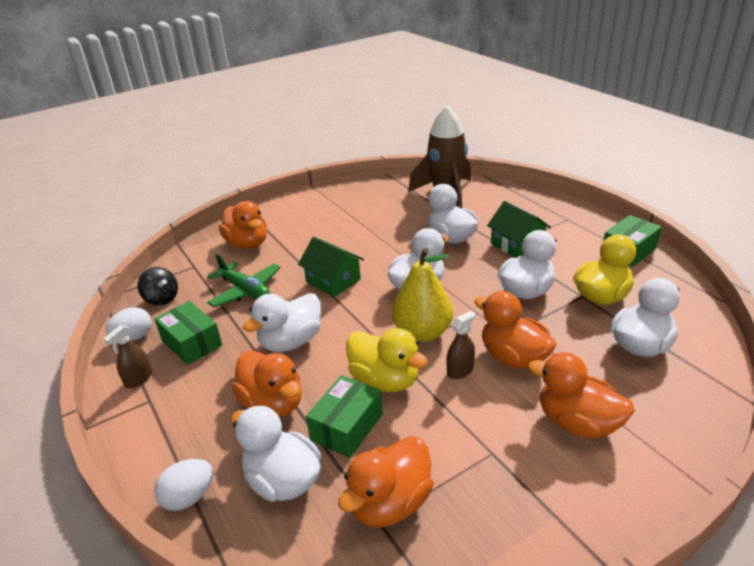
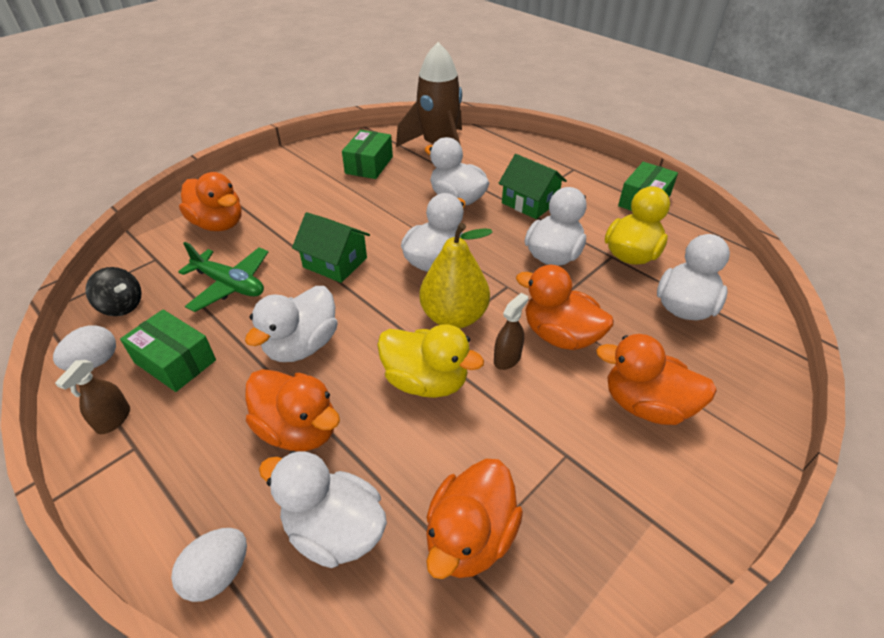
camera: 15 degrees left, 10 degrees up
green box [306,375,383,458] -> green box moved to [342,130,393,179]

